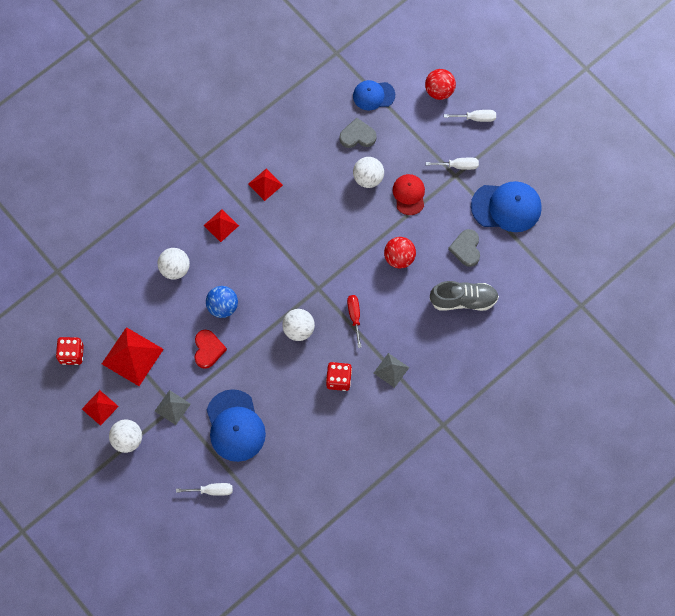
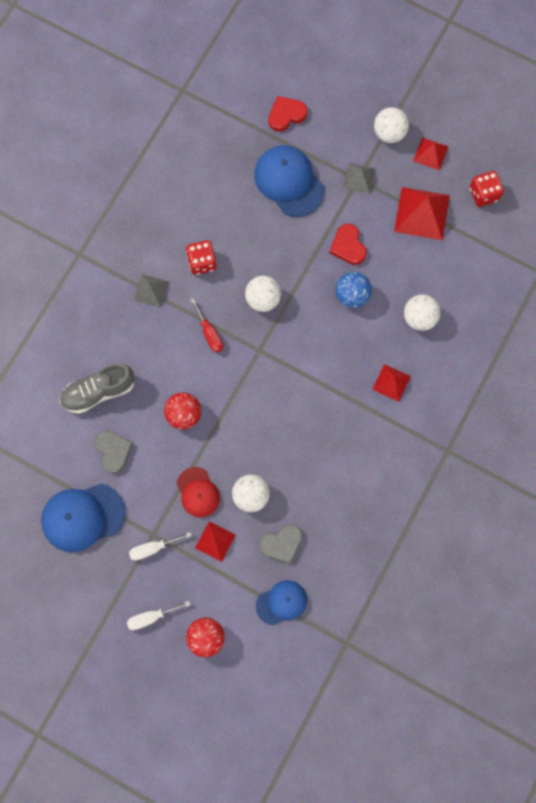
camera: 160 degrees right, 5 degrees up
white screwdriver [176,483,233,496] -> red heart [268,96,308,132]
red pyramid [248,168,283,201] -> red pyramid moved to [195,521,235,562]

